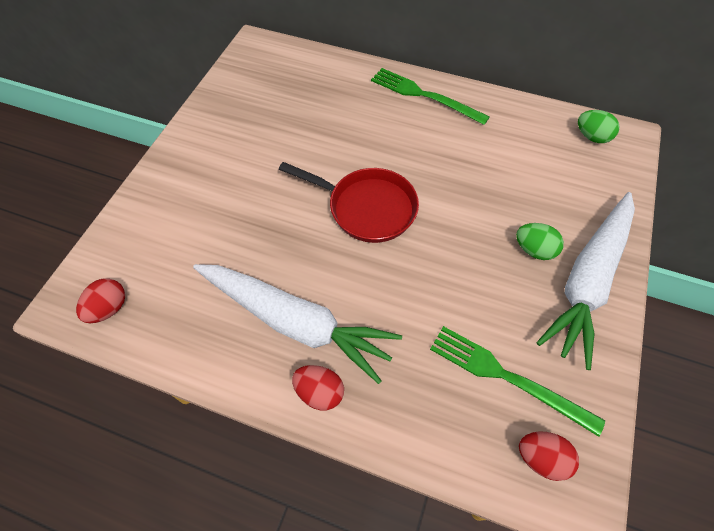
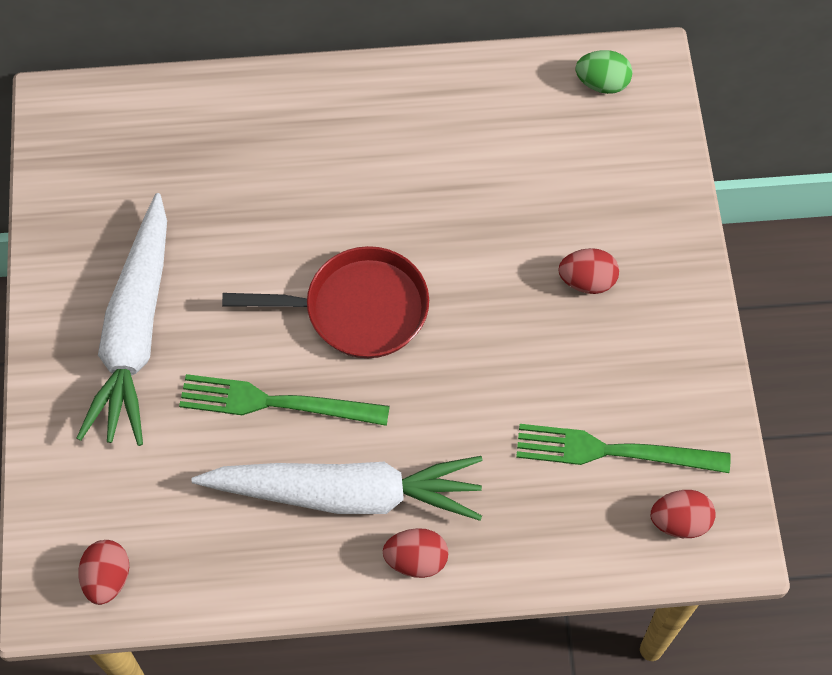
camera: 25 degrees left, 5 degrees up
green fork [371,68,490,125] -> green fork moved to [179,374,390,426]
green egg [516,223,564,260] -> red egg [559,248,619,294]
white carrot [536,192,635,370] -> white carrot moved to [76,193,167,446]

